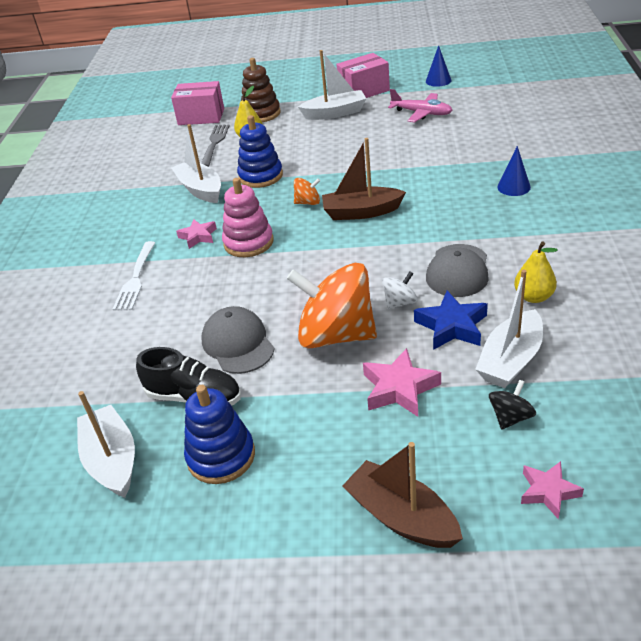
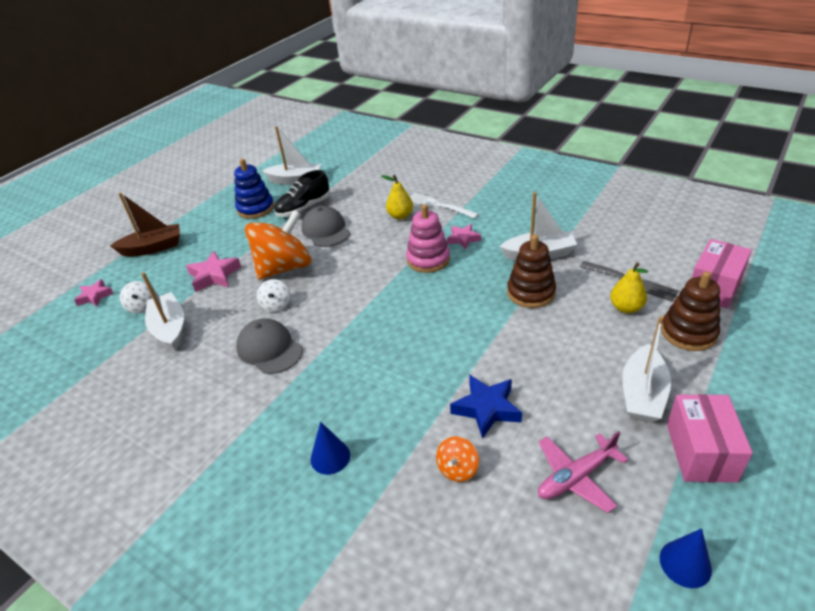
camera: 120 degrees right, 0 degrees up
grey cap [201,306,275,374] -> grey cap turned 120 degrees counterclockwise [301,206,350,247]
blue stacking toy [237,115,283,188] -> brown stacking toy [507,235,556,308]
orange spinning top [294,178,320,205] -> orange spinning top moved to [436,436,479,482]
brown boat [322,138,406,220] -> none
blue star [414,291,488,350] -> blue star moved to [450,375,522,439]
black spinning top [489,380,536,430] -> white spinning top [120,281,152,313]
yellow pear [514,242,558,303] -> yellow pear moved to [381,175,413,220]

